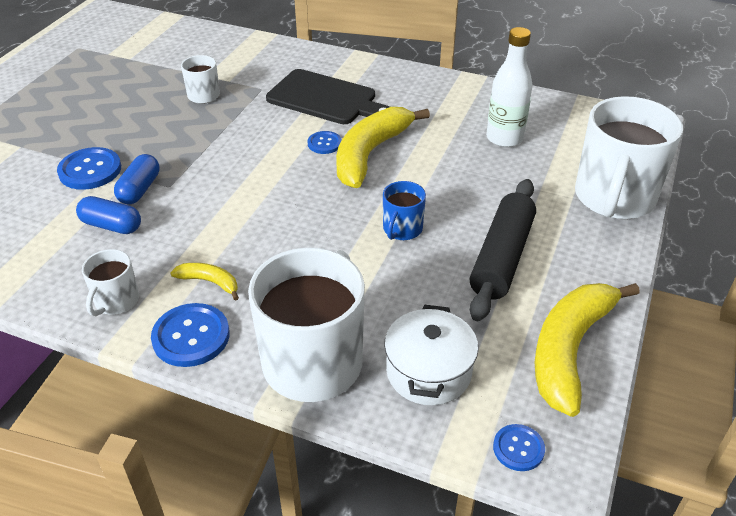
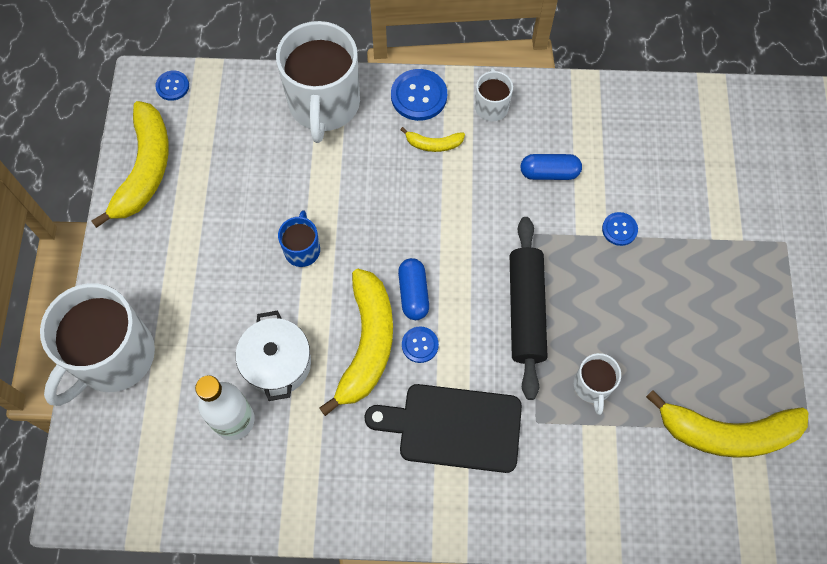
camera: 160 degrees right, 25 degrees up
blue button [57,147,121,190] -> blue button [602,212,638,246], size x0.59
blue capsule [114,154,160,204] -> blue capsule moved to [398,258,429,320]
white pot [384,305,478,405] -> white pot moved to [236,311,311,401]
black rolling pin [470,179,536,321] -> black rolling pin moved to [510,217,547,400]
white mug [575,96,683,219] -> white mug turned 150 degrees counterclockwise [40,283,155,406]
none -> yellow banana [646,390,808,458]

